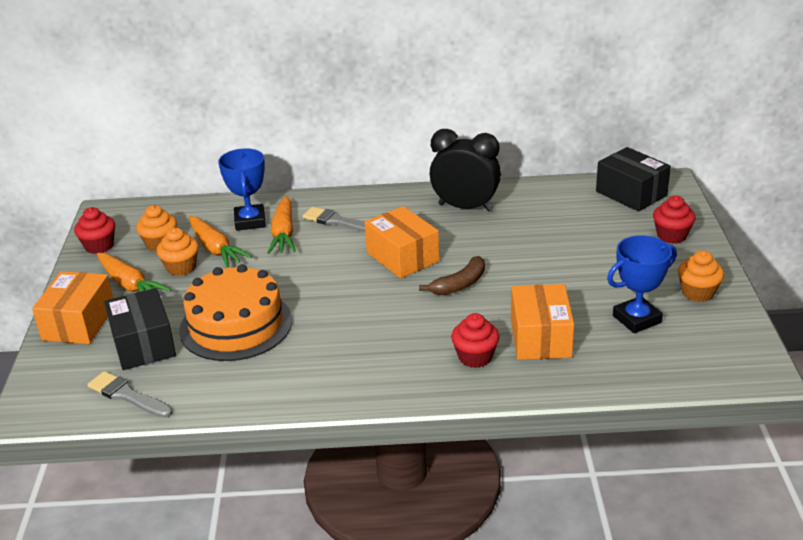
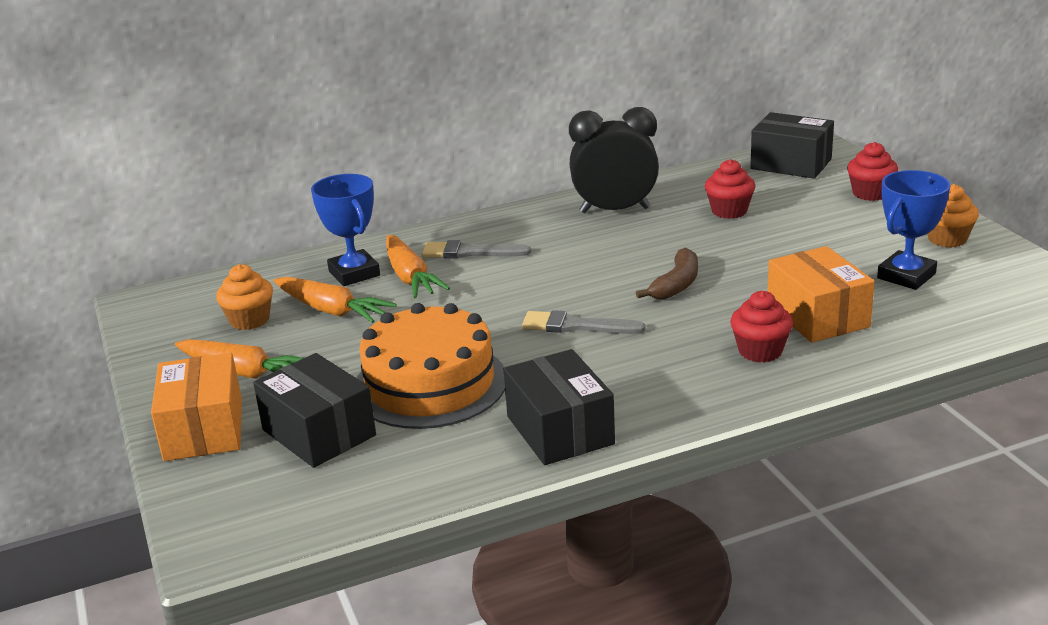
camera: 20 degrees left, 5 degrees down
red cupcake [74,207,115,254] -> red cupcake moved to [705,159,755,219]
grey brush [87,371,172,418] -> grey brush moved to [522,310,646,334]
orange cupcake [157,228,199,276] -> none
orange box [365,206,439,278] -> none
none -> black box [504,349,615,465]

